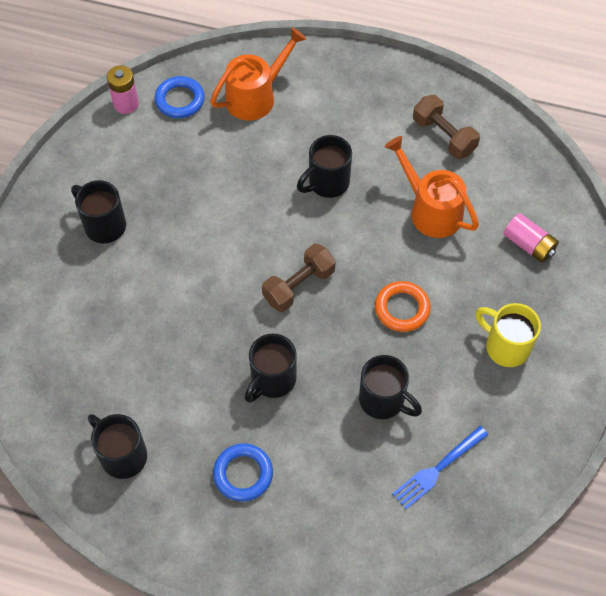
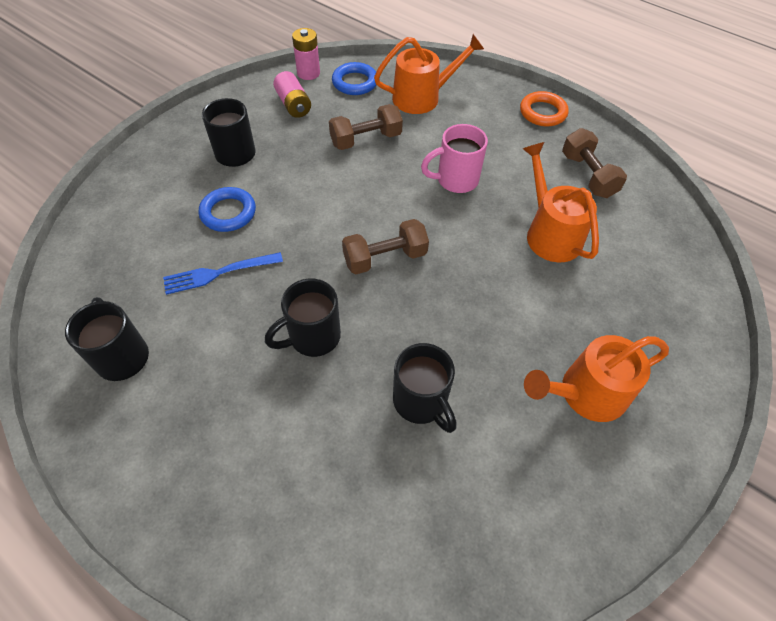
camera: 20 degrees right, 5 degrees down
blue ring [213,443,273,502] -> blue ring moved to [199,187,256,232]
black mug [297,135,352,198] -> pink mug [421,124,488,193]
orange ring [375,281,431,332] -> orange ring moved to [520,91,569,126]
blue fork [392,426,489,509] -> blue fork moved to [163,252,283,295]
yellow mug [475,303,541,367] -> orange watering can [524,335,669,422]
pink battery [504,213,559,263] -> pink battery moved to [273,71,311,118]
none -> brown dumbbell [329,104,403,150]

